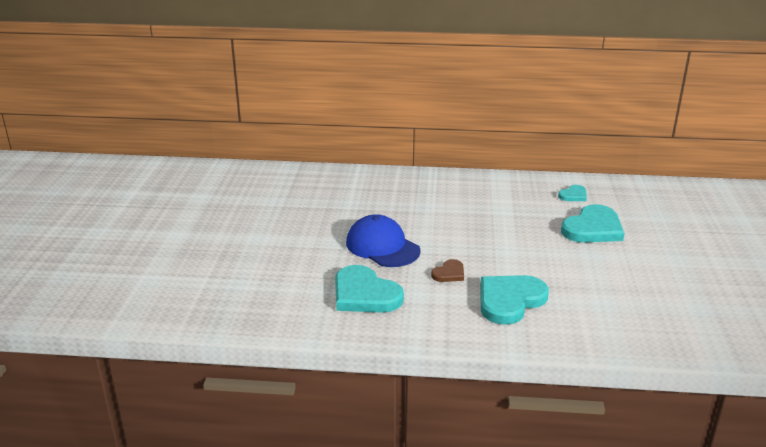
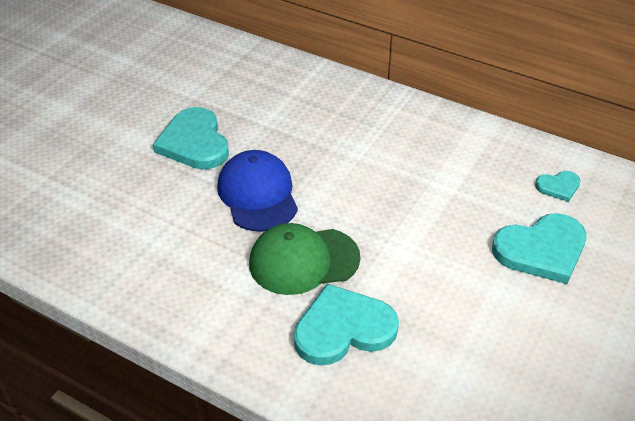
camera: 25 degrees right, 15 degrees up
turquoise heart [335,265,404,313] -> turquoise heart moved to [153,107,229,169]
brown heart [431,259,464,282] -> green cap [249,223,360,295]

